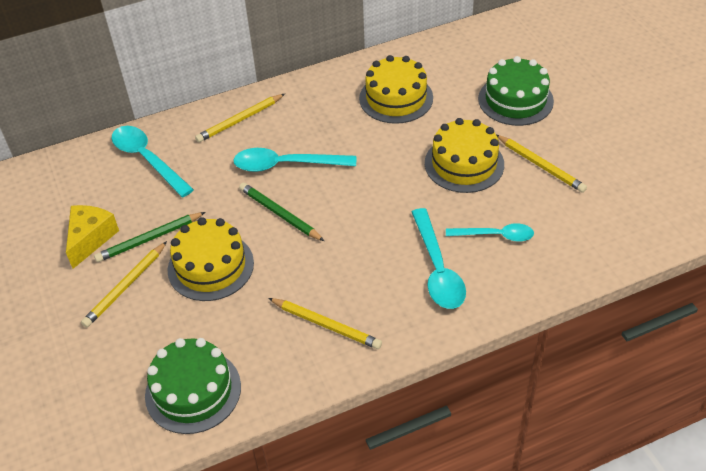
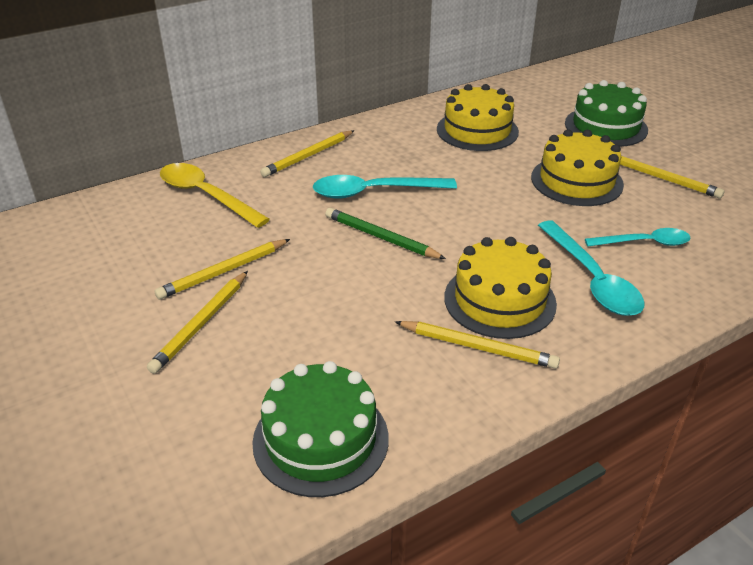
camera: 10 degrees left, 10 degrees down
yellow cheese [66,205,119,269] -> none
green pencil [94,212,205,262] -> yellow pencil [155,239,290,300]
turquoise spoon [112,126,194,197] -> yellow spoon [160,163,270,228]
yellow cake [168,217,254,301] -> yellow cake moved to [444,237,557,339]

